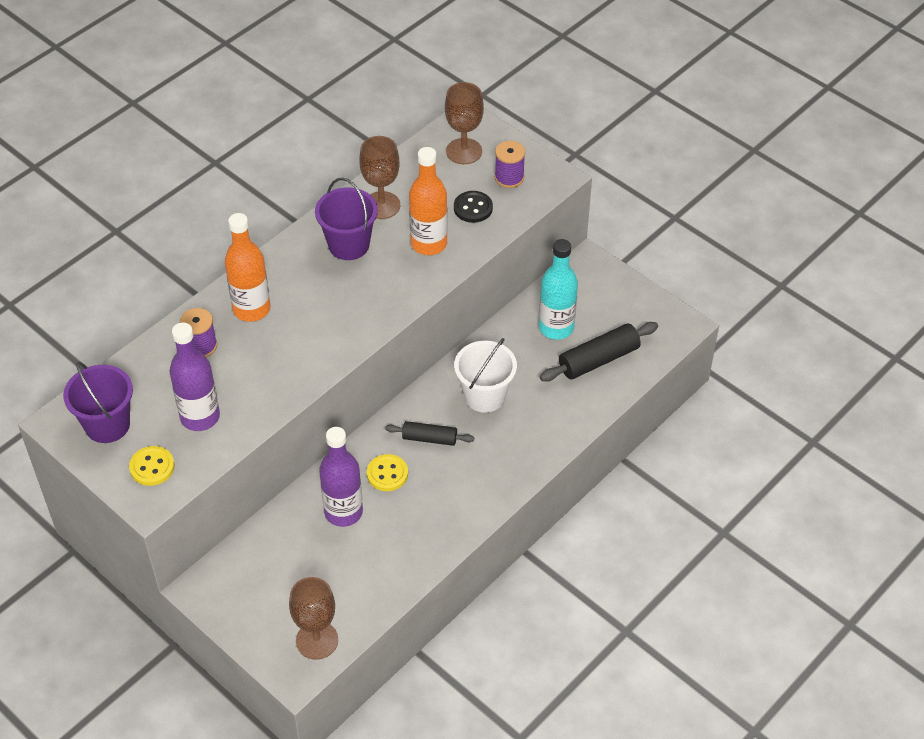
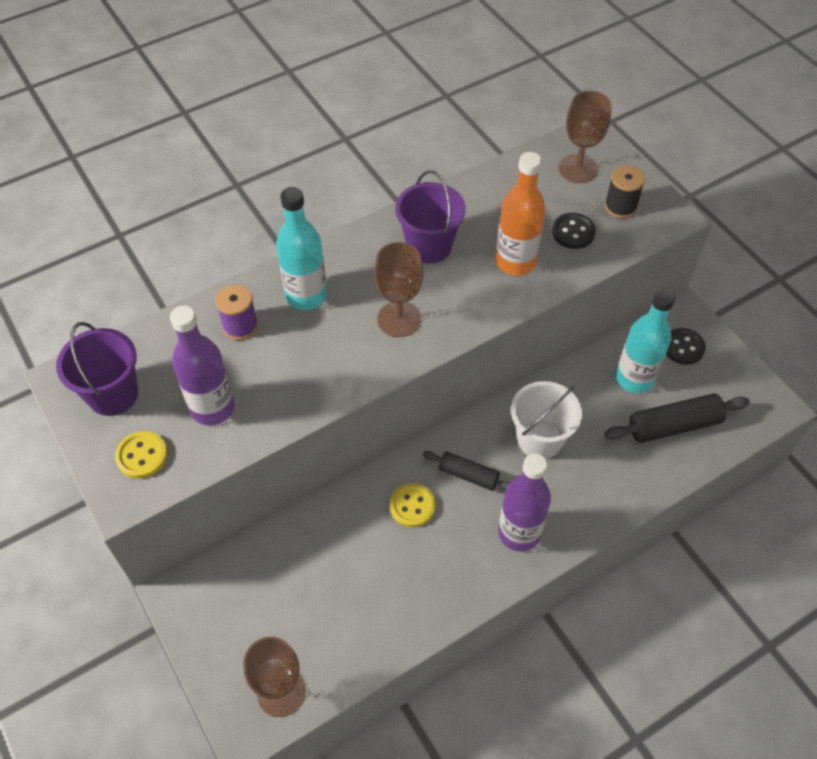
camera: 15 degrees right, 5 degrees up
orange bottle [225,213,270,322] -> turquoise bottle [276,187,327,310]
purple bottle [319,427,363,527] -> purple bottle moved to [498,454,551,551]
brown goblet [359,136,400,219] -> brown goblet moved to [374,242,423,337]
purple spool [495,141,525,188] -> black spool [605,165,645,218]
none -> black button [666,328,706,365]

